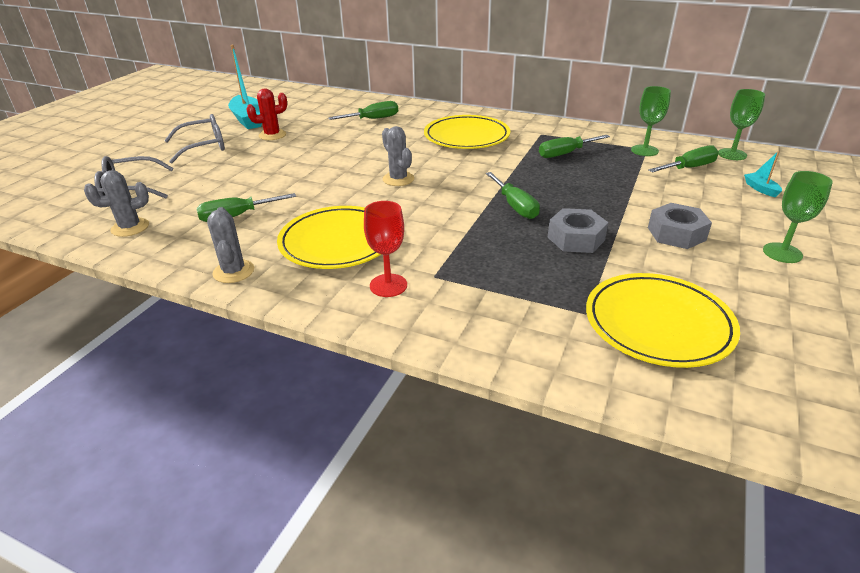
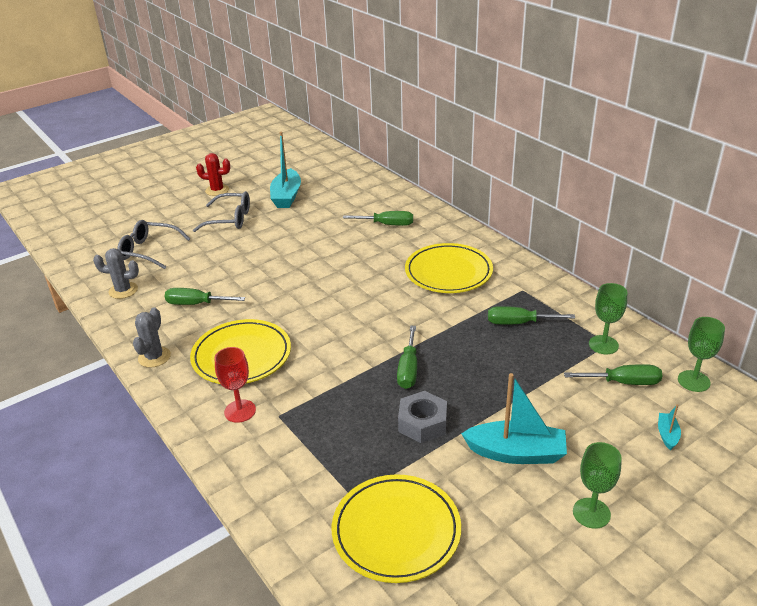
camera: 30 degrees right, 0 degrees up
red cactus [246,89,287,140] -> red cactus moved to [196,153,230,196]
grey cactus [382,126,414,186] -> none
grey nut [648,203,712,249] -> turquoise boat [461,373,567,464]

